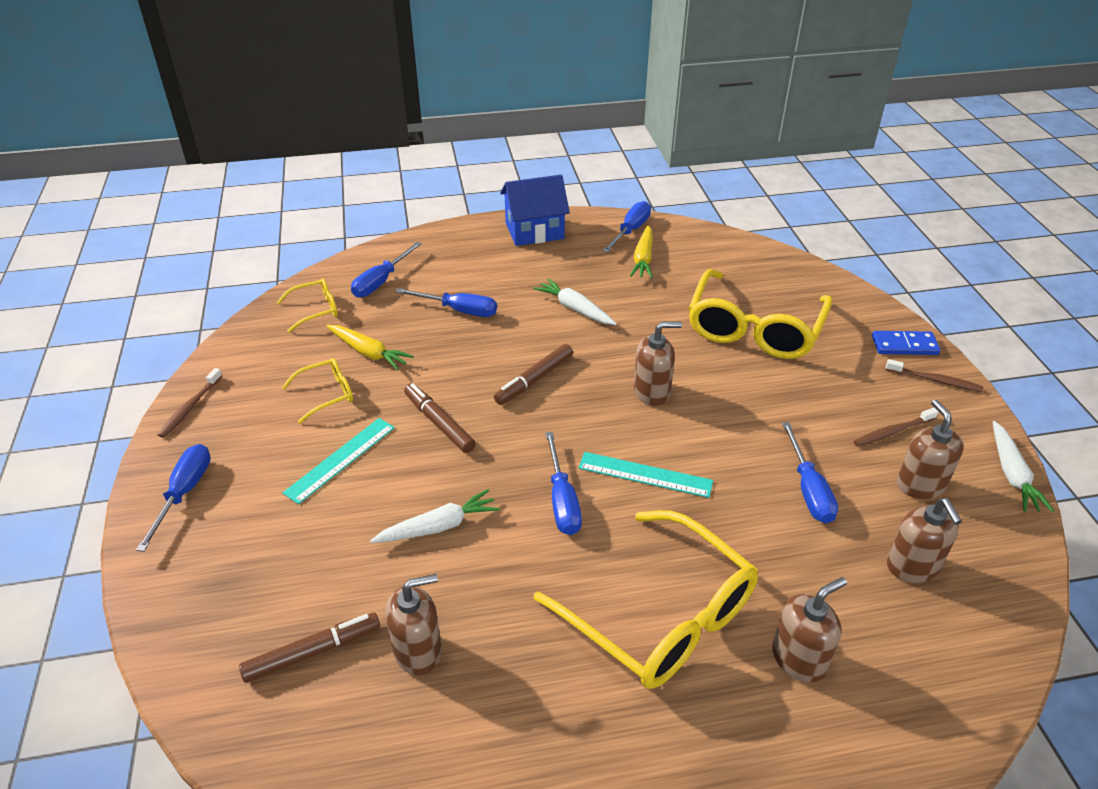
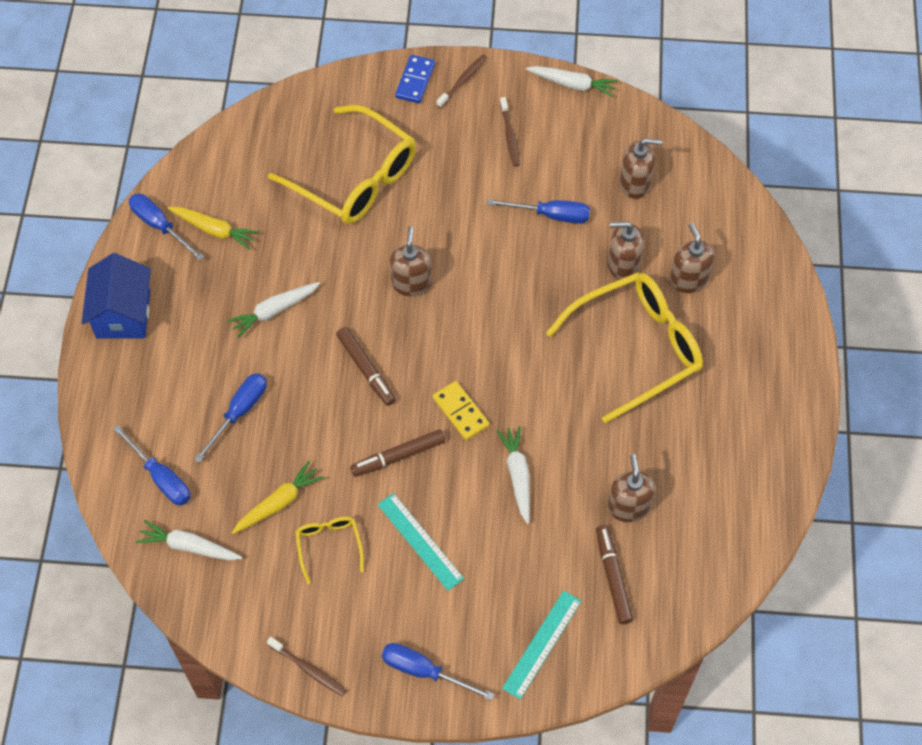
camera: 75 degrees left, 20 degrees up
yellow glasses [277,278,338,333] -> white carrot [136,520,242,560]
blue screwdriver [545,432,582,535] -> none
turquoise ruler [579,452,713,498] -> turquoise ruler moved to [502,590,581,700]
brown soap dispenser [897,399,964,499] -> brown soap dispenser moved to [608,222,644,280]
none -> yellow domino [433,381,489,440]

